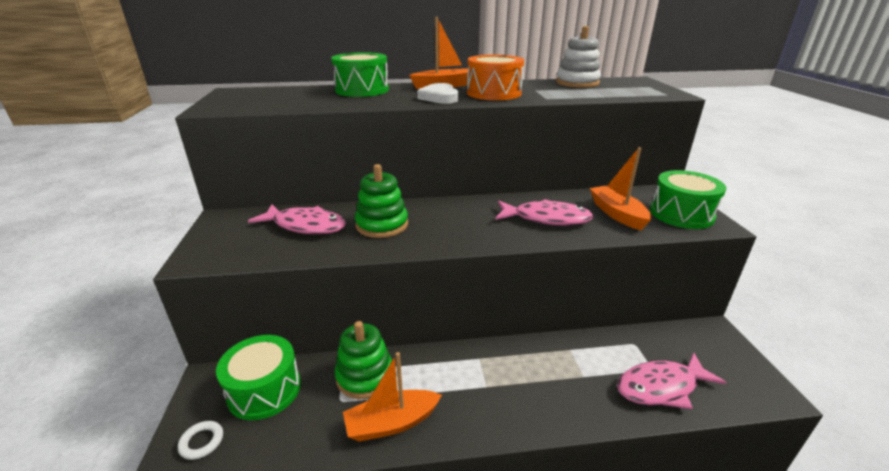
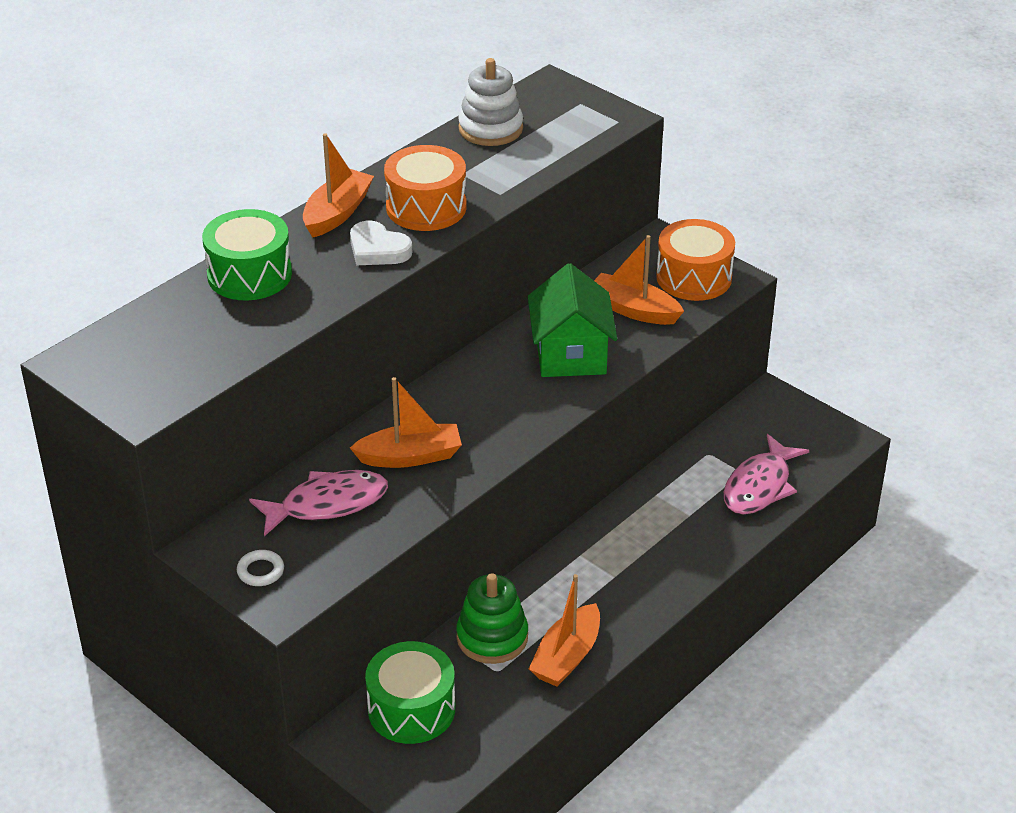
camera: 40 degrees left, 10 degrees up
white ring [178,421,223,460] -> white ring moved to [237,550,284,586]
green stacking toy [355,164,408,238] -> orange boat [350,377,462,468]
pink fish [495,199,594,226] -> green house [528,263,617,377]
green drum [650,170,726,229] -> orange drum [656,219,735,301]

